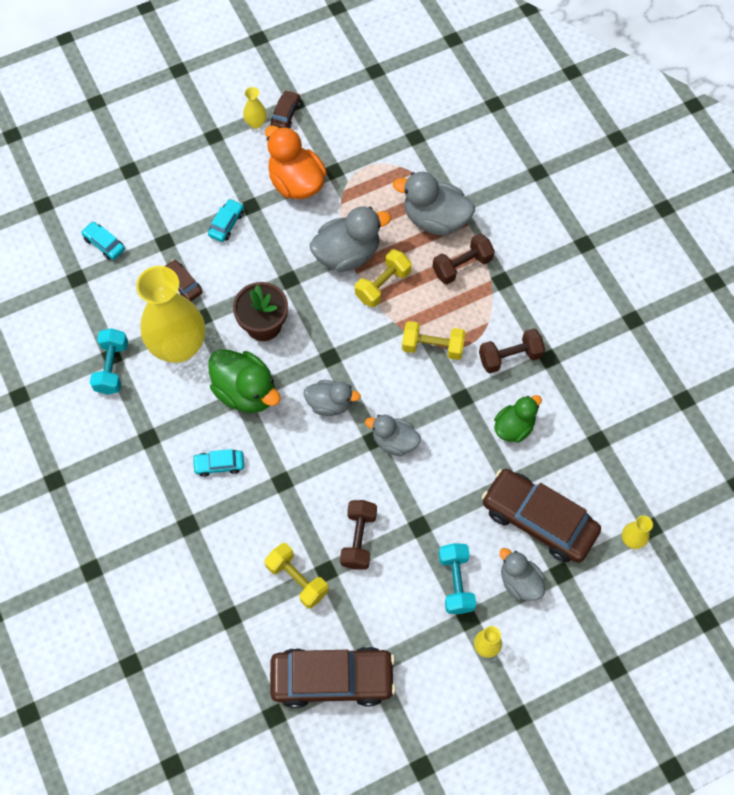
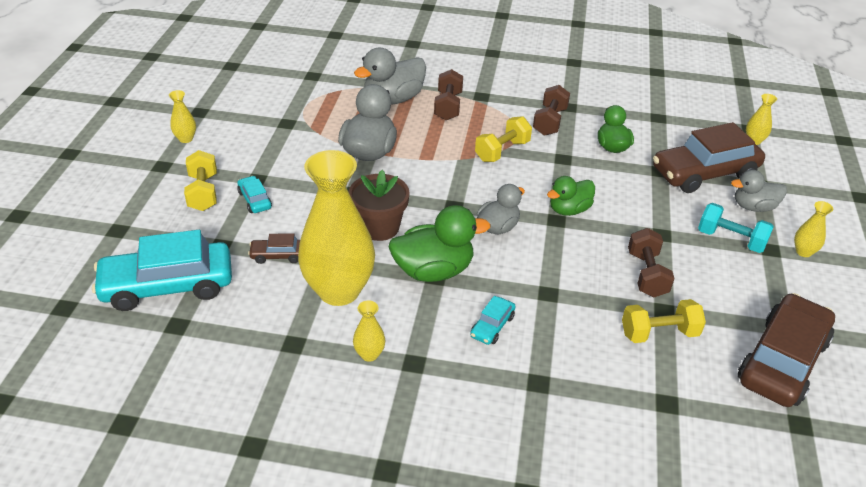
camera: 55 degrees left, 25 degrees down
turquoise car [81,222,125,260] -> turquoise car [92,230,232,311], size x2.26
turquoise dumbbell [90,328,128,394] -> none
orange duck [265,125,327,199] -> none
brown car [271,90,300,128] -> none
brown dumbbell [340,500,377,570] -> brown dumbbell turned 45 degrees clockwise [628,228,675,297]
yellow dumbbell [355,249,412,307] -> yellow dumbbell moved to [184,150,217,211]
grey duck [365,415,421,456] -> green duck [547,176,595,216]
none -> yellow vase [353,300,385,362]

